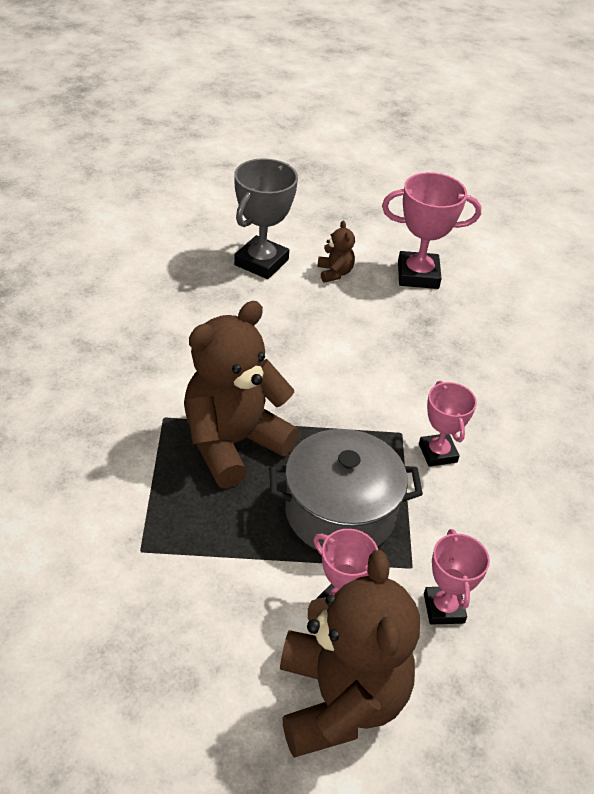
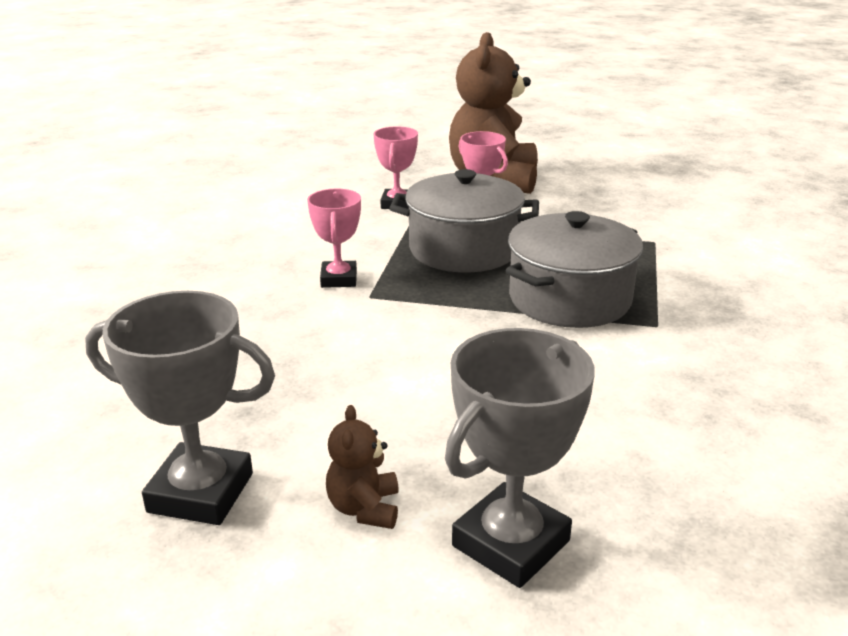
camera: 165 degrees left, 15 degrees down
brown teddy bear [184,301,299,488] -> grey pot [505,211,644,328]
pink trophy [382,172,481,289] -> grey trophy [85,291,275,525]

